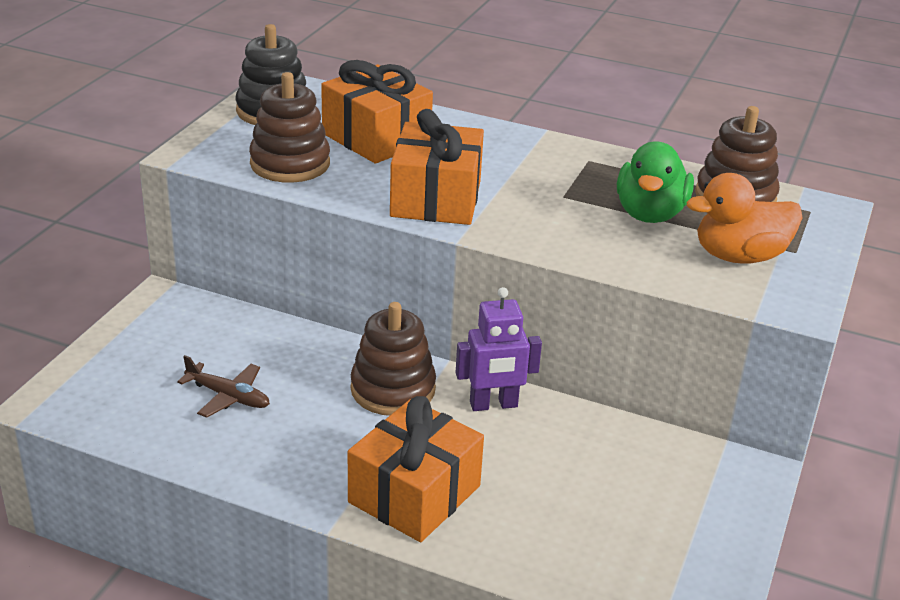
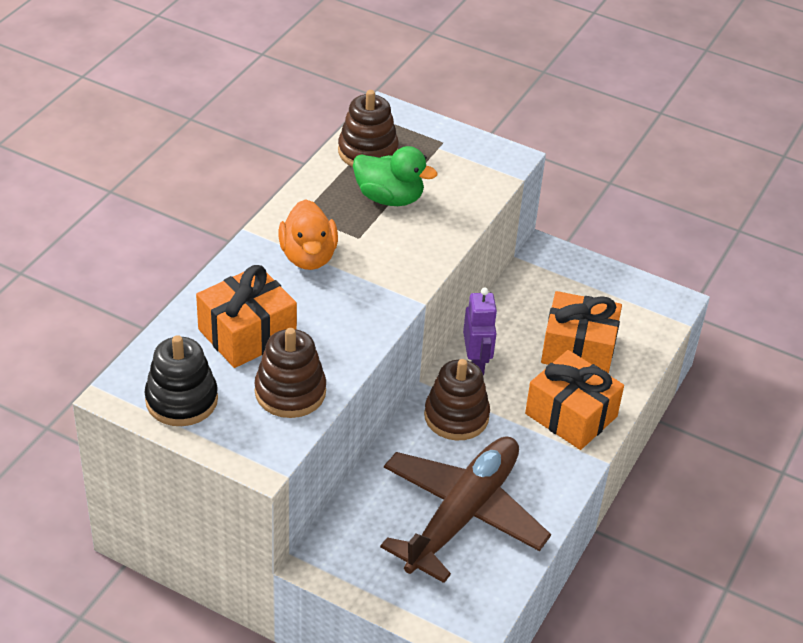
camera: 85 degrees left, 10 degrees up
brown plane [177,355,270,418] -> brown plane [380,437,551,583], size x2.50
orange gift [390,109,484,225] -> orange gift moved to [541,291,622,374]
orange duck [687,173,803,264] -> orange duck moved to [279,199,338,270]

